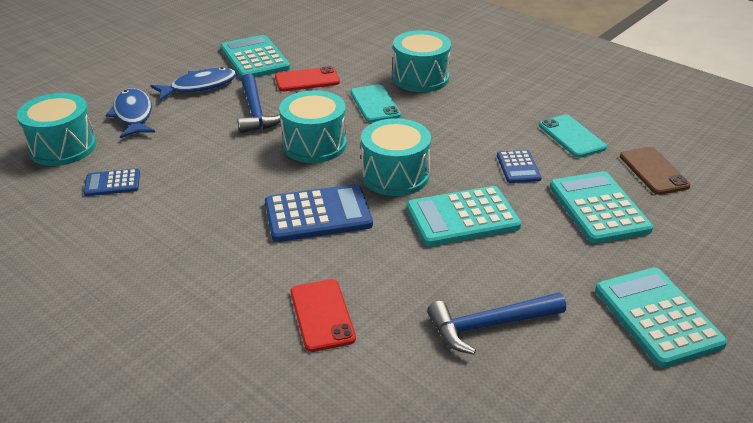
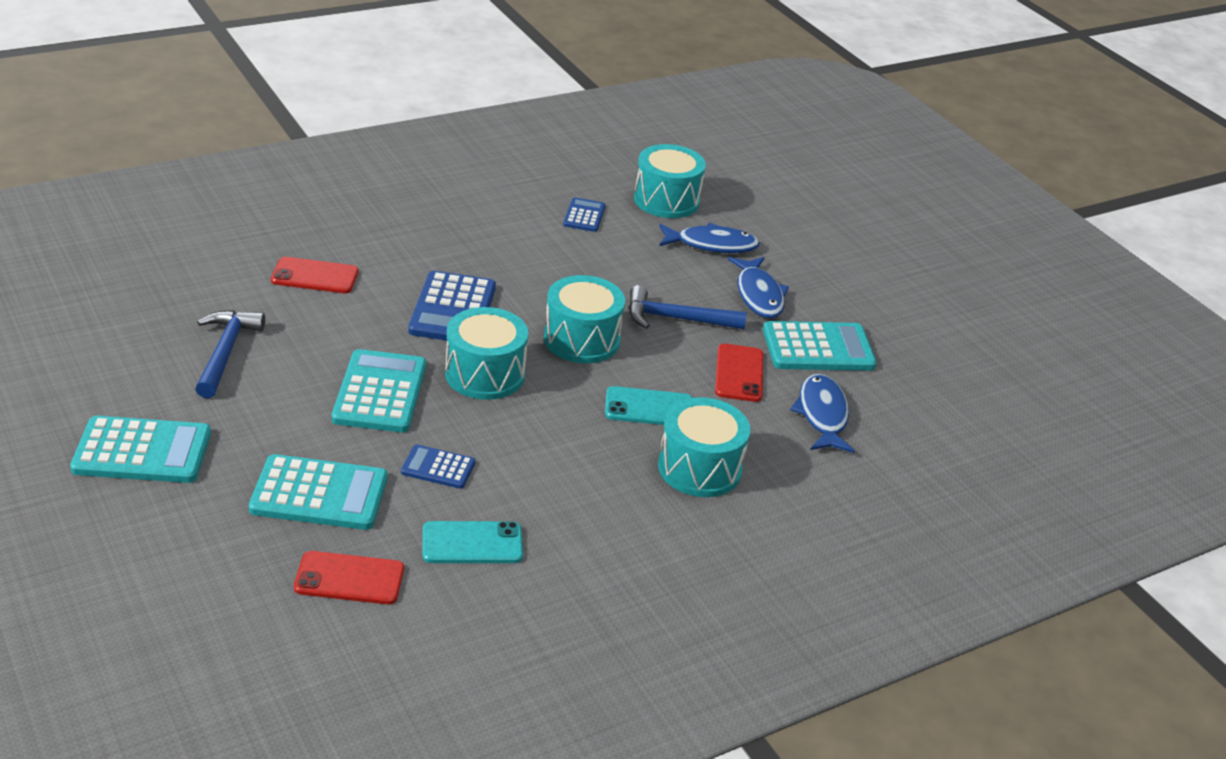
camera: 105 degrees right, 0 degrees up
brown phone [620,147,691,195] -> red phone [294,551,404,605]
none -> blue fish [790,374,855,453]

